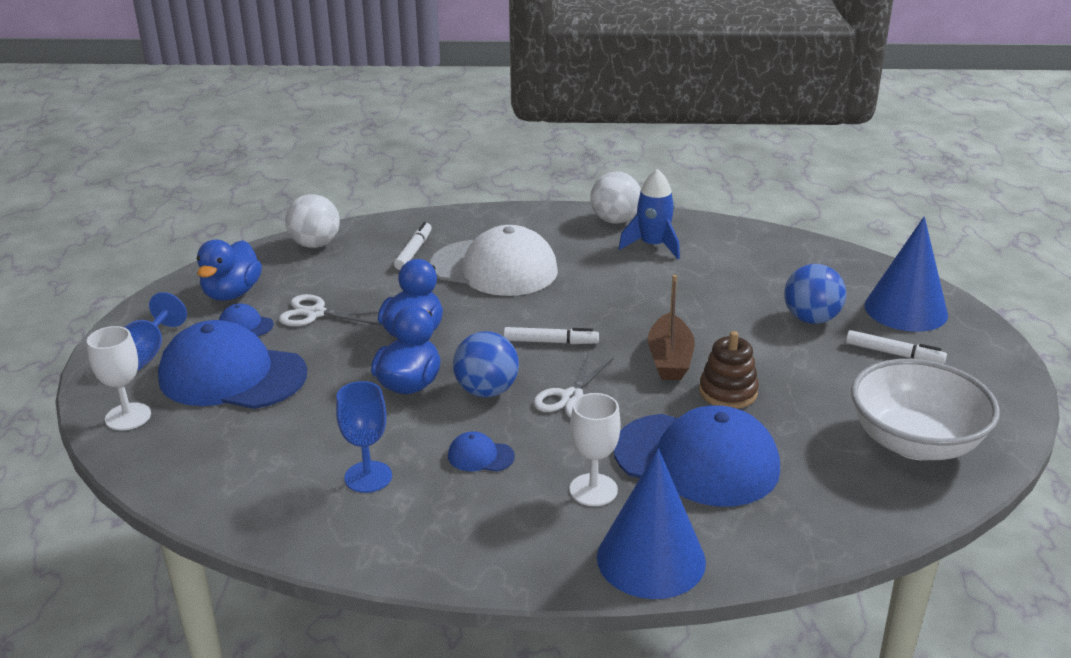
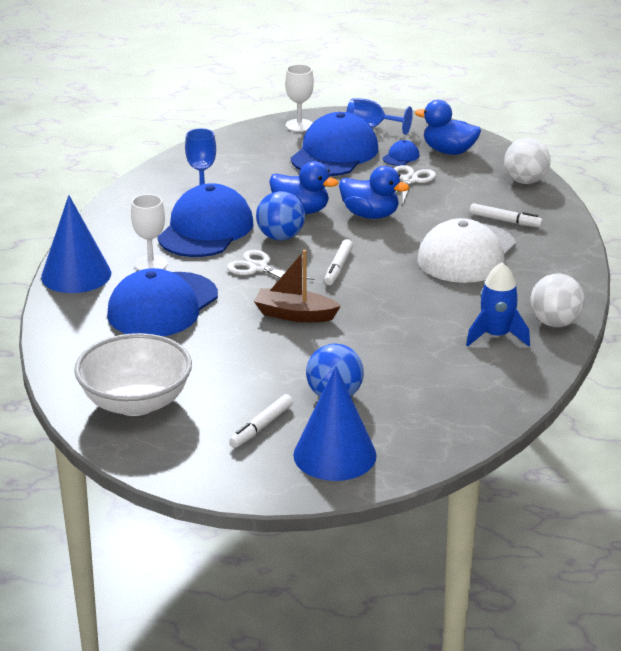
camera: 100 degrees right, 0 degrees up
blue cap [448,431,515,472] -> blue cap [158,183,253,257], size x2.47
brown stacking toy [699,331,759,409] -> none

